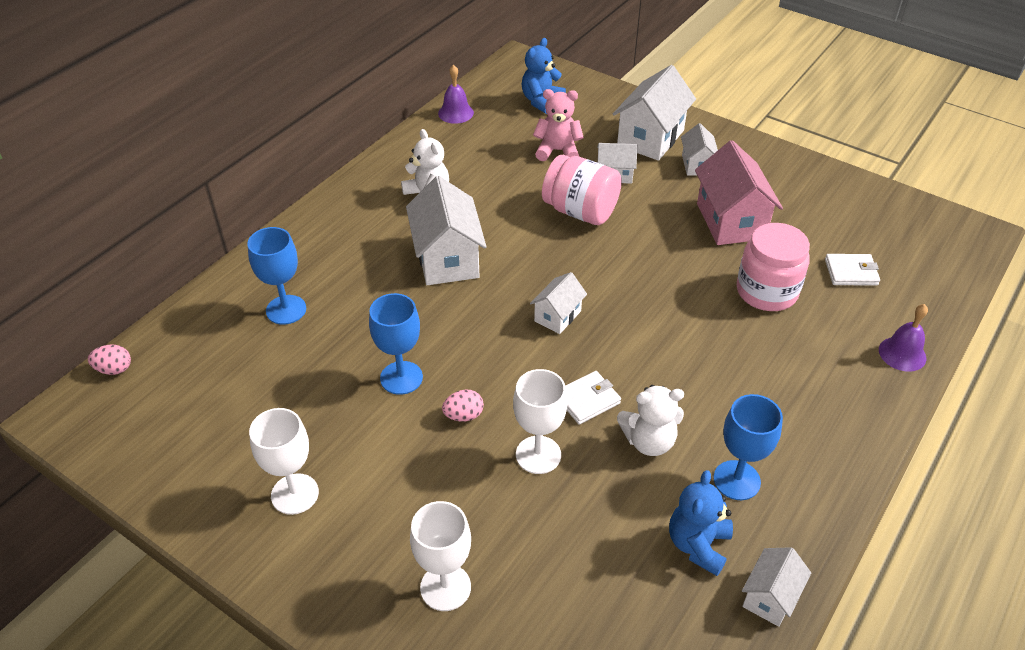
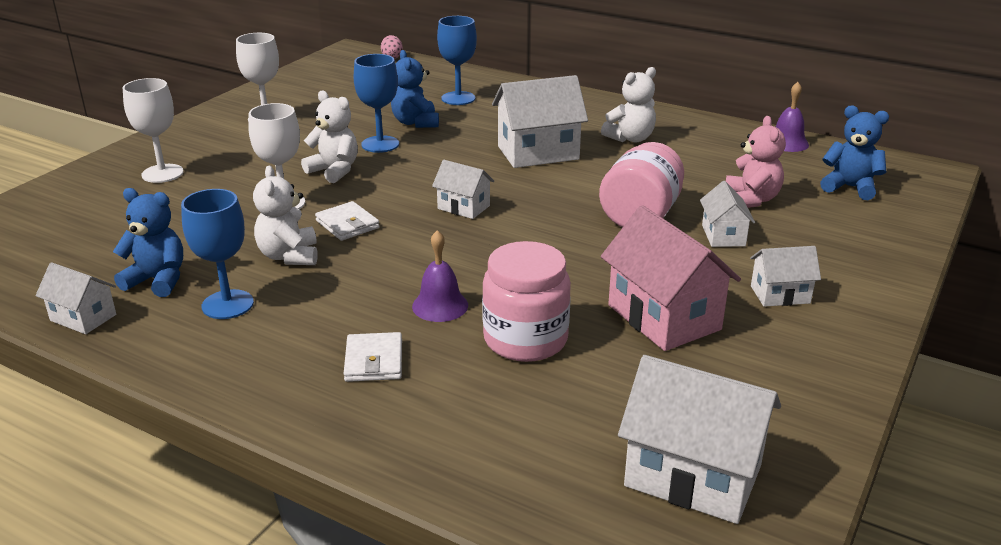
camera: 85 degrees right, 15 degrees down
pink egg [442,390,484,421] -> white teddy bear [301,91,358,183]
white house [613,65,696,161] -> white house moved to [618,355,781,524]
pink house [695,140,783,245] -> pink house turned 75 degrees clockwise [601,205,741,351]
white wallet [825,254,880,286] -> white wallet moved to [344,332,402,382]
purple bell [879,304,928,372] -> purple bell moved to [412,230,468,322]
none -> blue teddy bear [391,50,439,128]

